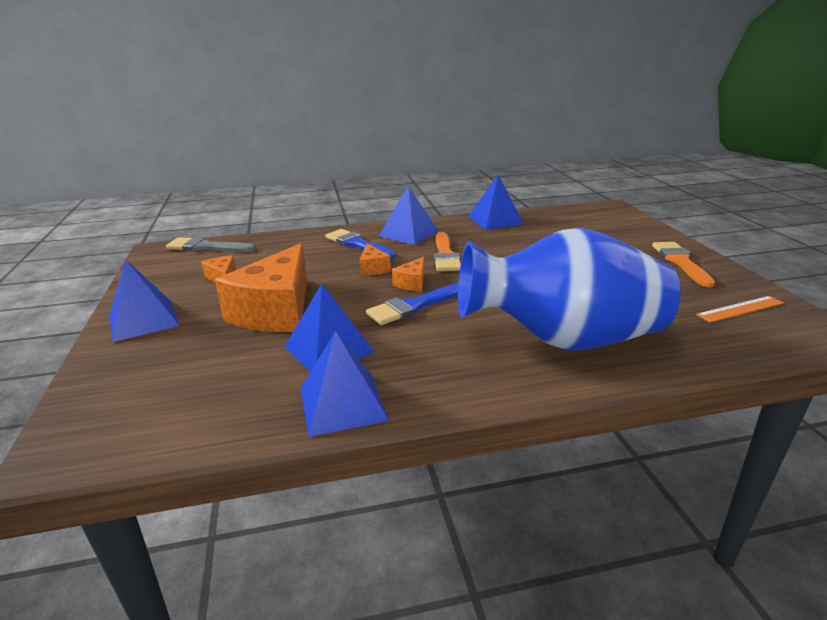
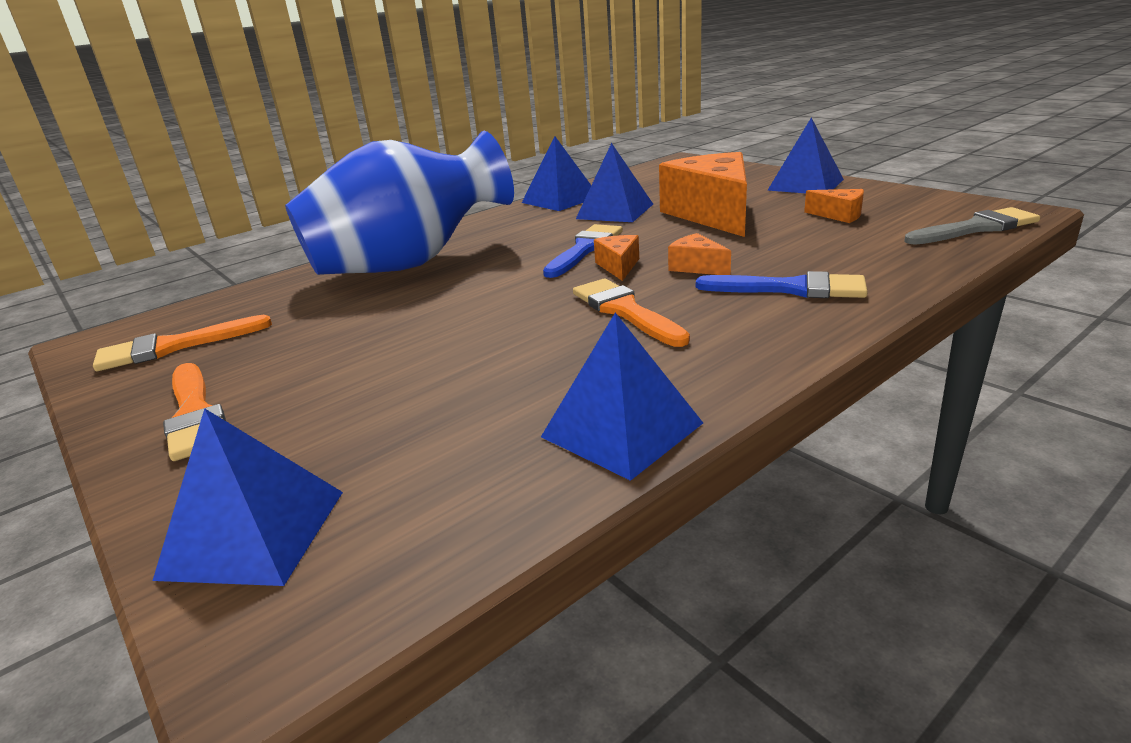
camera: 155 degrees right, 0 degrees up
blue pyramid [379,186,439,245] -> blue pyramid moved to [152,408,343,586]
orange ruler [696,296,784,323] -> orange brush [93,315,272,371]

